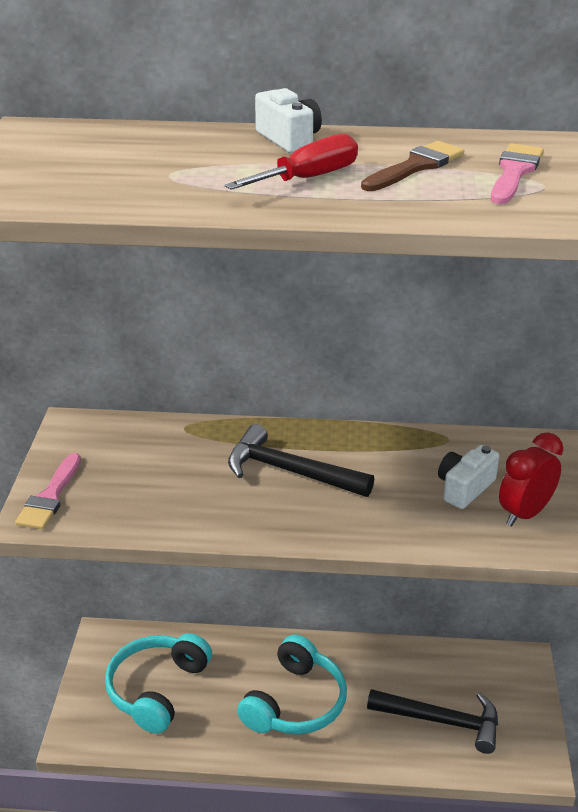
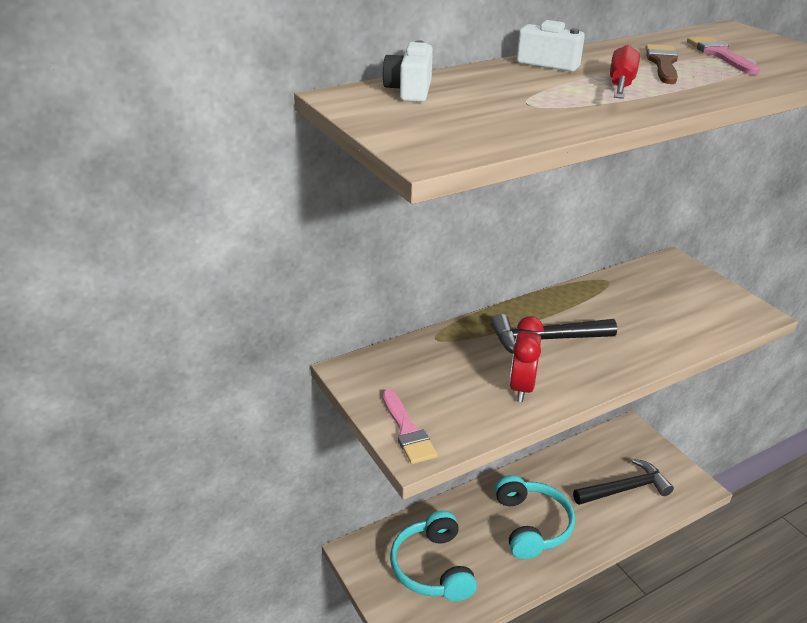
camera: 35 degrees left, 0 degrees up
white camera [438,445,499,509] -> white camera moved to [382,41,433,102]
red clock [499,432,563,527] -> red clock moved to [509,316,544,402]

